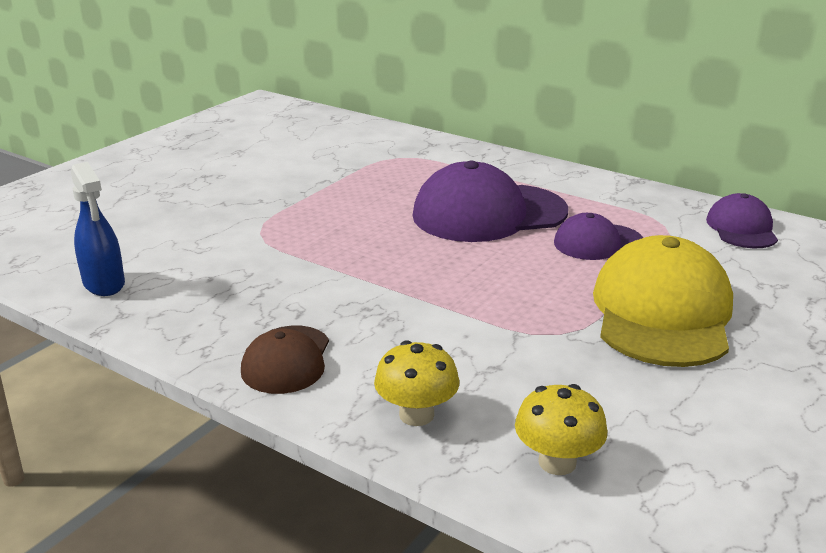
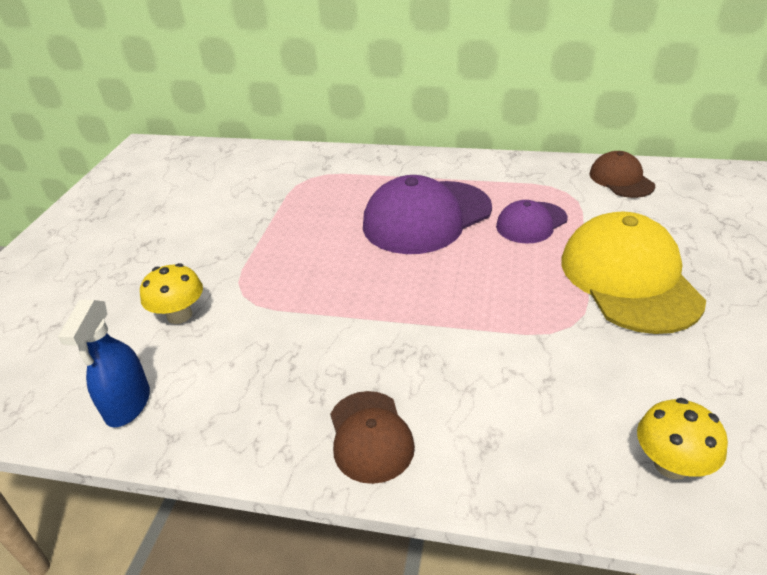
camera: 20 degrees left, 10 degrees up
blue spray bottle [71,162,125,296] -> blue spray bottle turned 60 degrees clockwise [58,300,150,427]
yellow mushroom [374,340,459,426] -> yellow mushroom moved to [140,263,203,324]
purple cap [706,193,778,248] -> brown cap [589,151,655,198]

